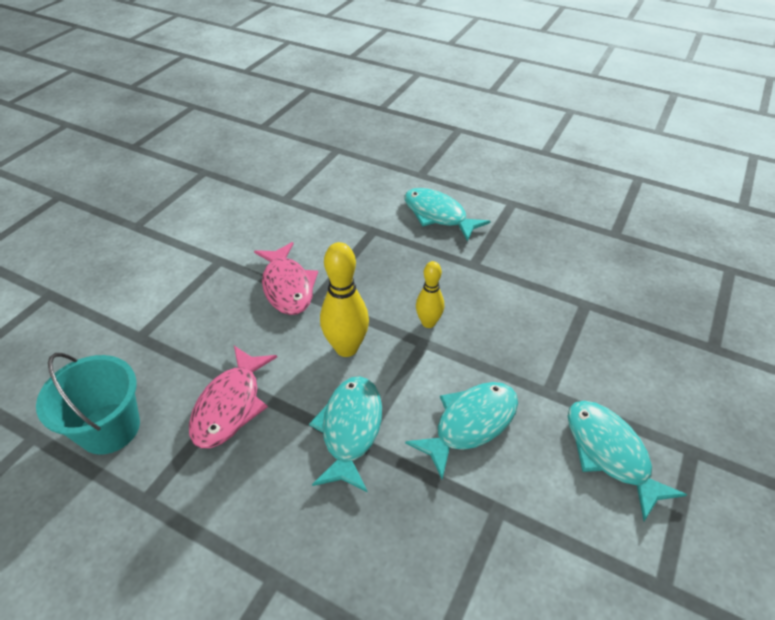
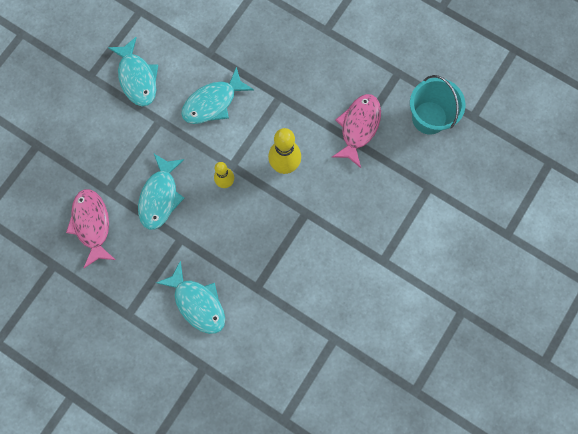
camera: 175 degrees left, 30 degrees up
pink fish [254,242,318,315] -> pink fish moved to [66,189,115,268]
turquoise fish [309,376,382,492] -> turquoise fish moved to [138,154,184,230]

